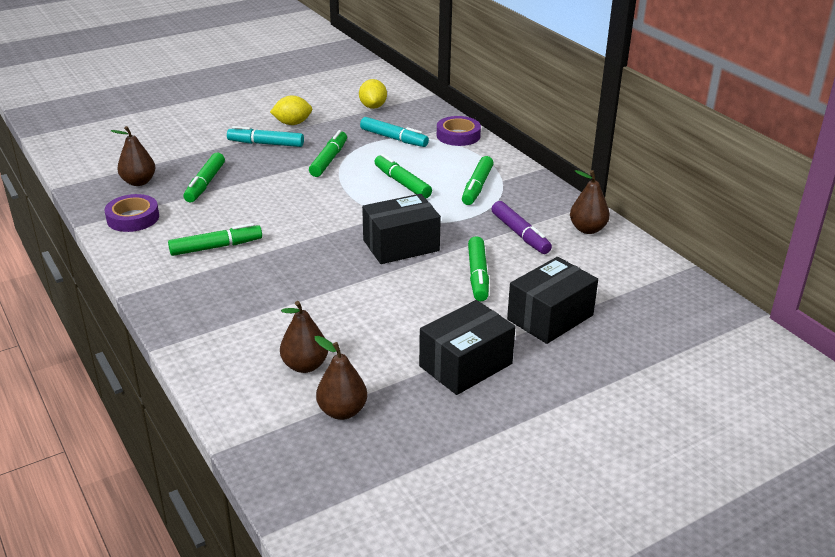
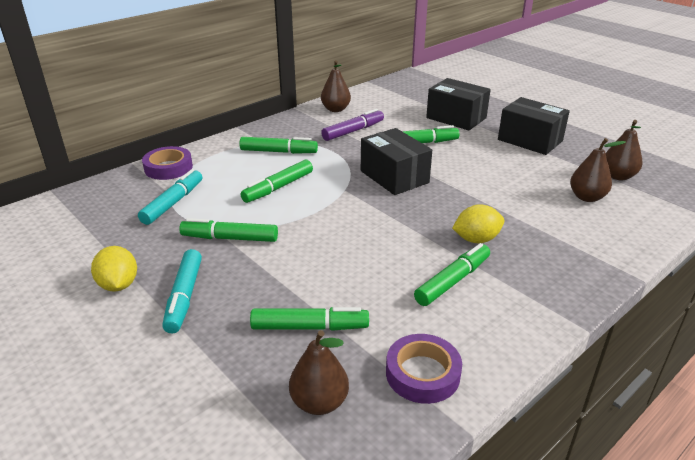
camera: 100 degrees left, 0 degrees up
green marker [168,223,262,256] -> green marker turned 75 degrees clockwise [414,243,490,306]
yellow lemon [359,79,387,109] -> yellow lemon moved to [452,204,504,243]

